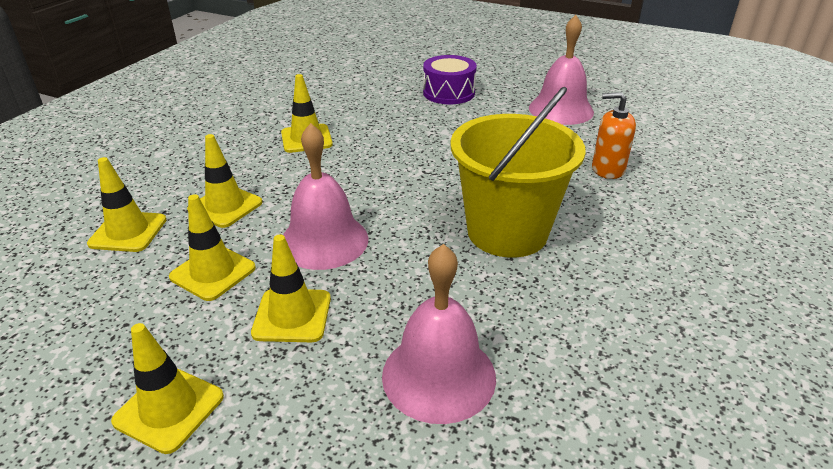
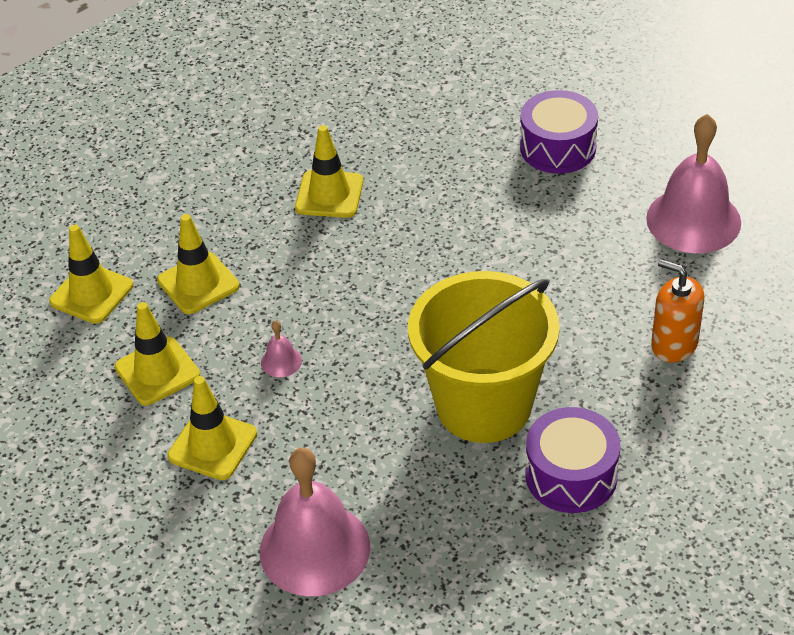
camera: 25 degrees right, 10 degrees up
yellow traffic cone [111,323,224,454] -> none
pink bell [283,123,368,270] -> pink bell [261,321,302,377], size x0.41
none -> purple drum [526,407,620,513]

